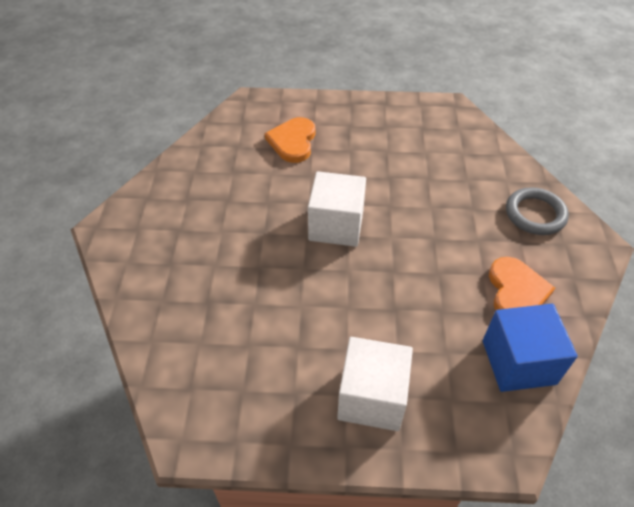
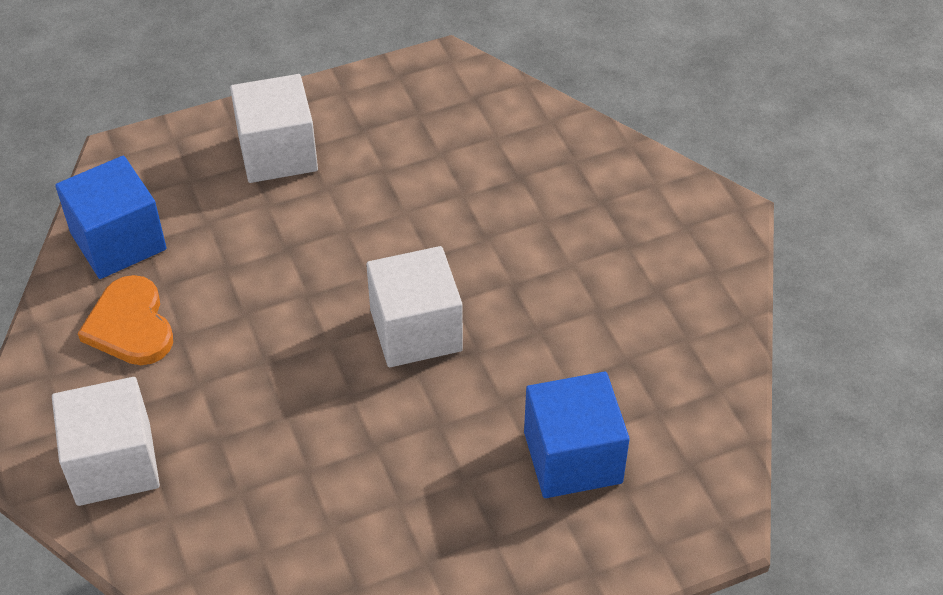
camera: 155 degrees right, 0 degrees up
orange heart [265,117,315,163] -> blue cube [524,372,630,498]
grey ring [506,187,569,235] -> white cube [52,377,160,506]

